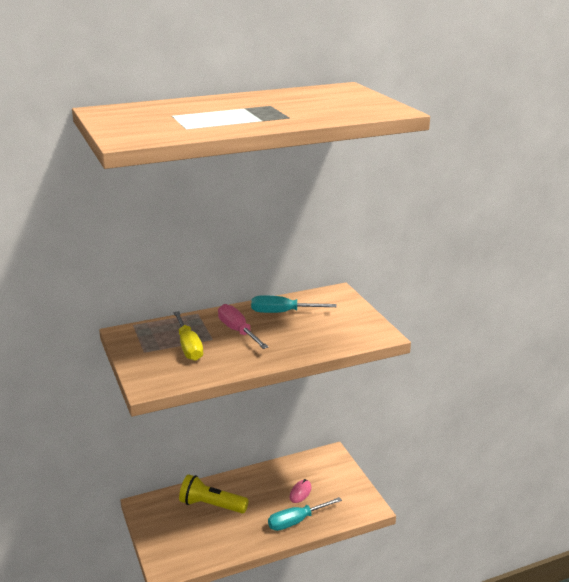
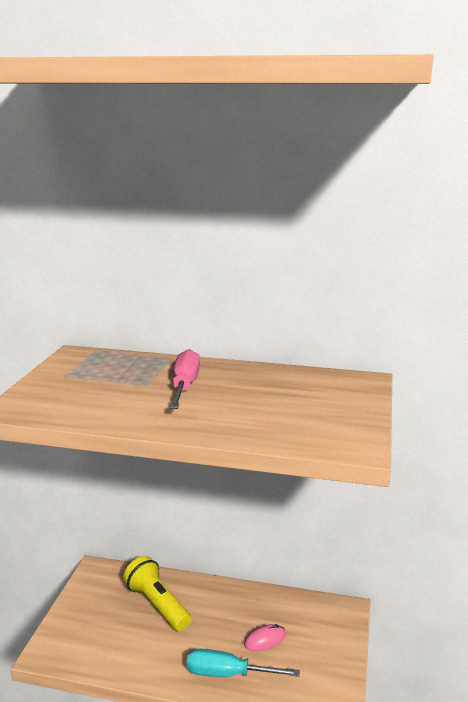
camera: 35 degrees right, 5 degrees down
yellow screwdriver [174,311,203,361] -> none
turquoise screwdriver [251,295,337,313] -> none

